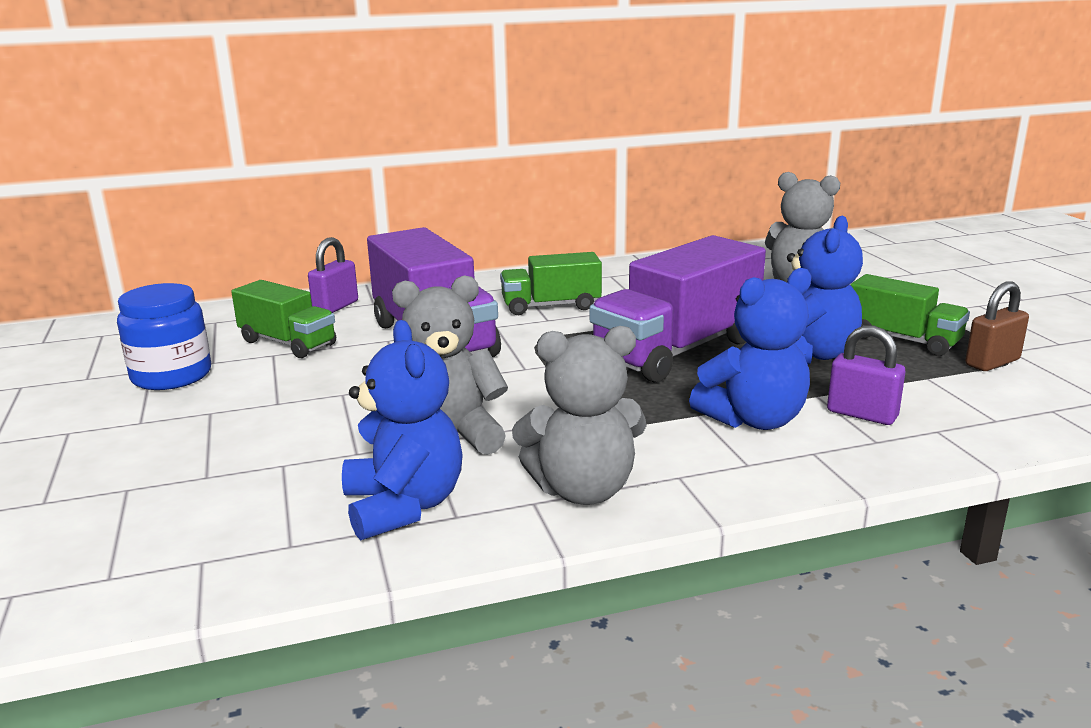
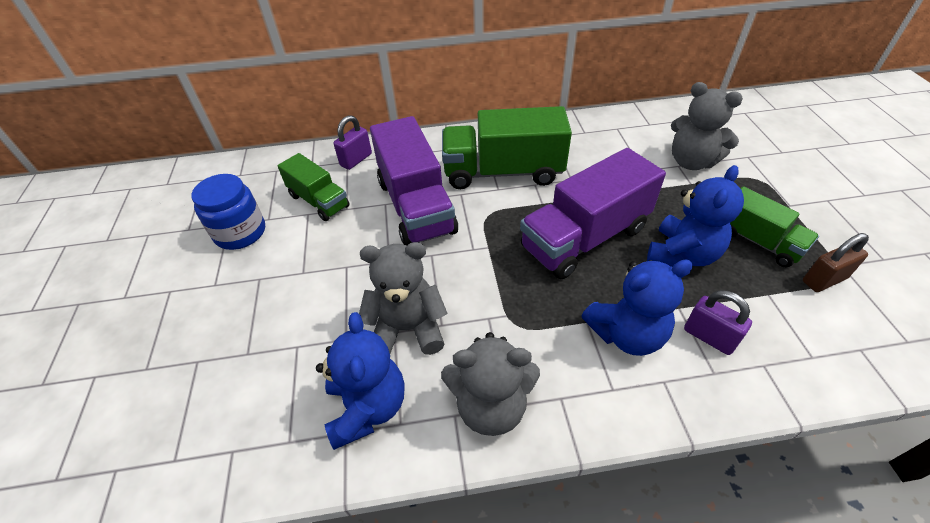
camera: 10 degrees right, 25 degrees up
green truck [500,252,602,315] -> green truck [442,106,572,189], size x1.71

